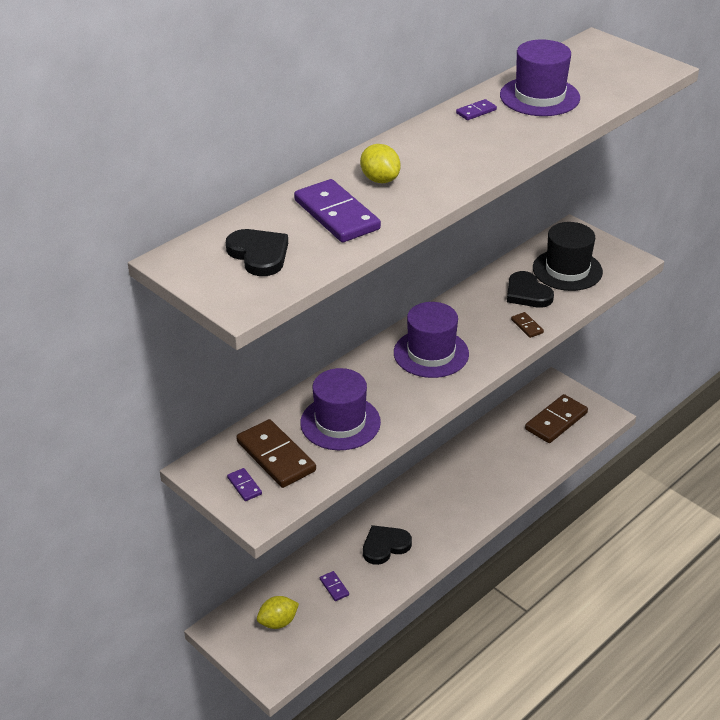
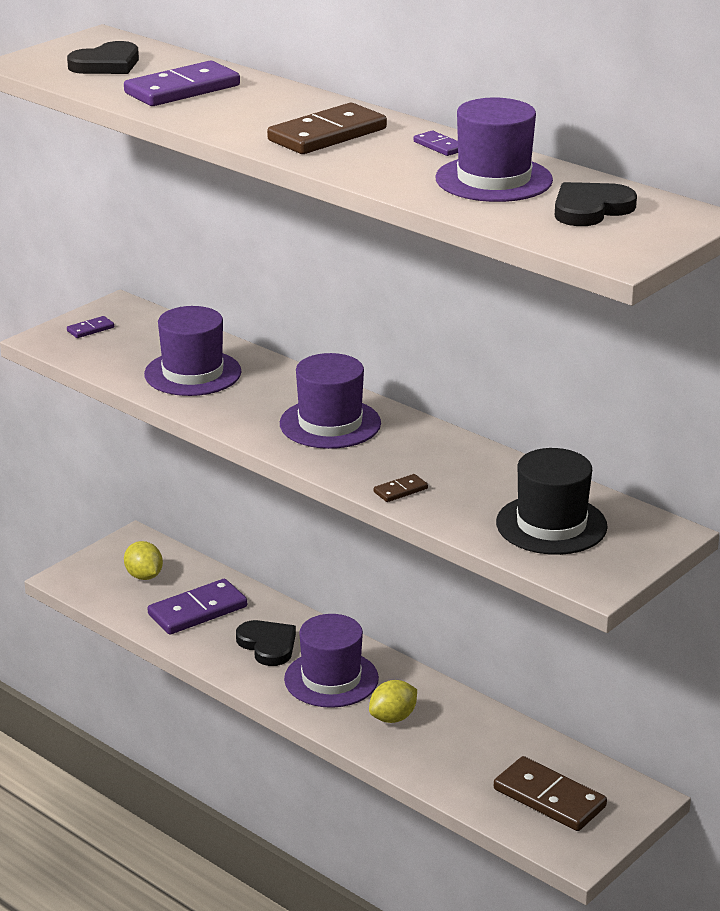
camera: 85 degrees right, 10 degrees down
brown domino [236,419,316,488] -> brown domino moved to [267,103,387,154]
purple domino [320,571,349,601] -> purple domino [148,579,247,635], size x2.18
yellow lemon [360,144,401,183] -> yellow lemon moved to [369,680,417,723]
black heart [507,271,554,308] -> black heart moved to [555,182,637,226]
none -> purple hat [284,614,379,708]

